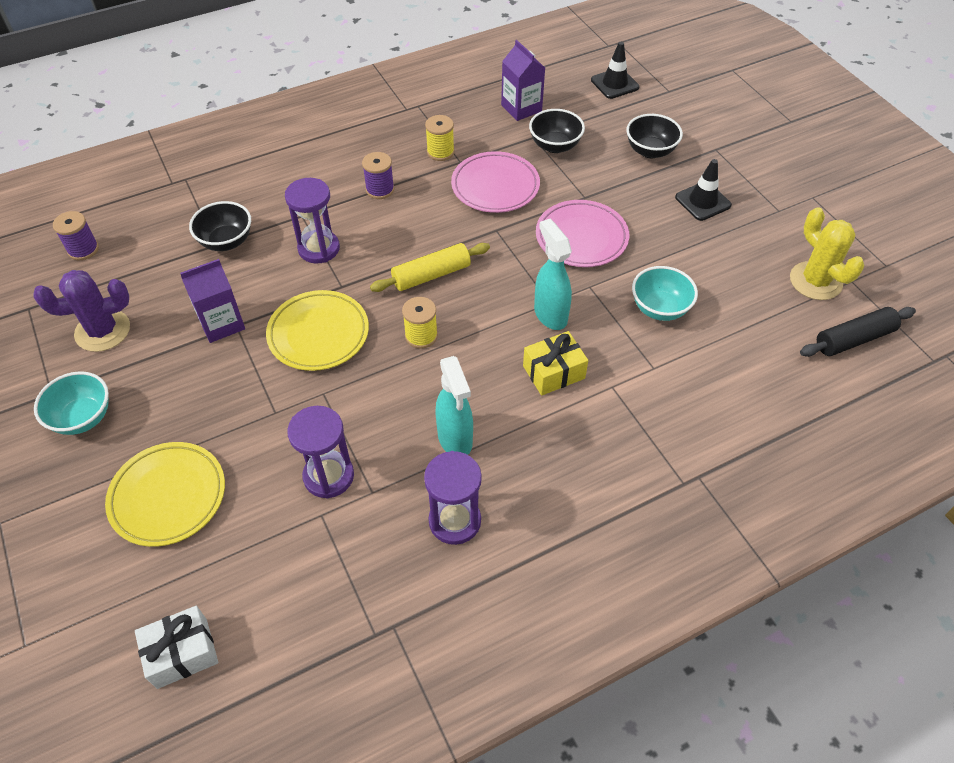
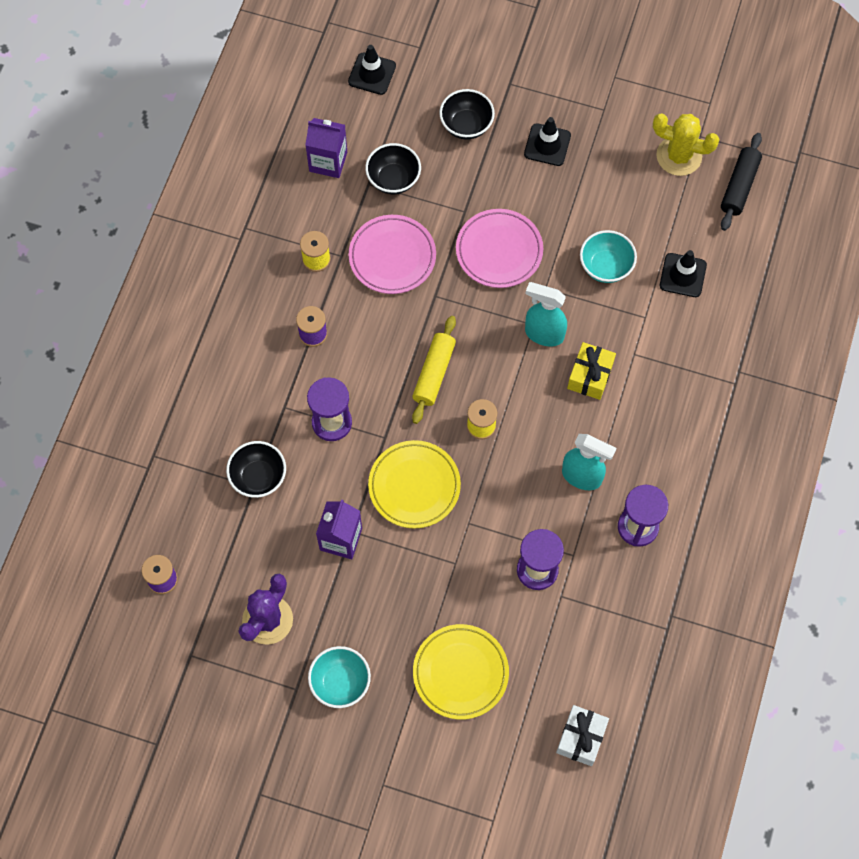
camera: 45 degrees left, 15 degrees up
none -> black traffic cone [660,250,707,297]

